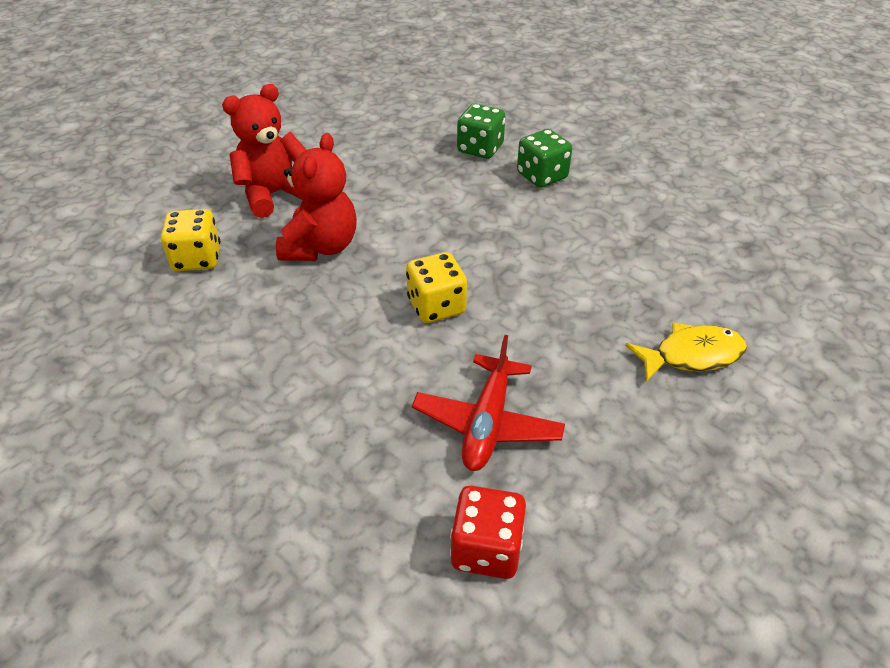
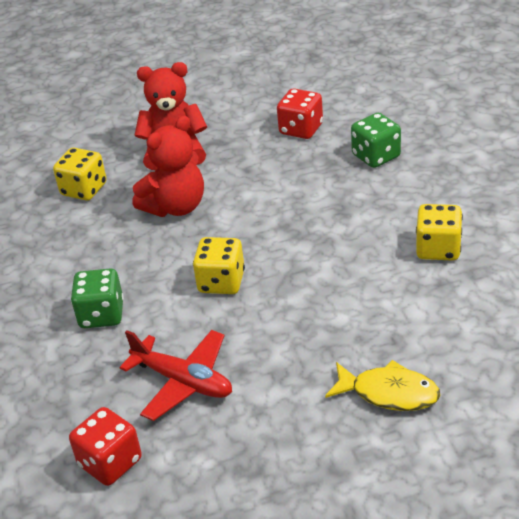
camera: 35 degrees right, 5 degrees down
red plane [412,335,565,471] -> red plane turned 105 degrees counterclockwise [120,330,232,421]
green dice [517,129,572,188] -> green dice moved to [71,268,124,328]
none -> red dice [277,88,323,139]
none -> yellow dice [416,204,463,261]

